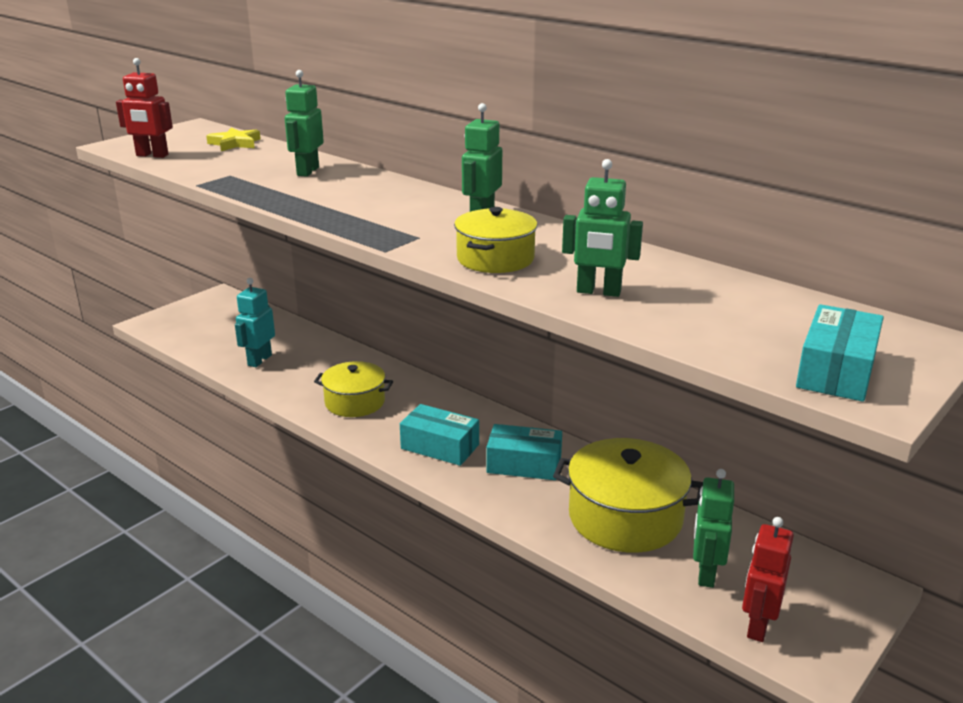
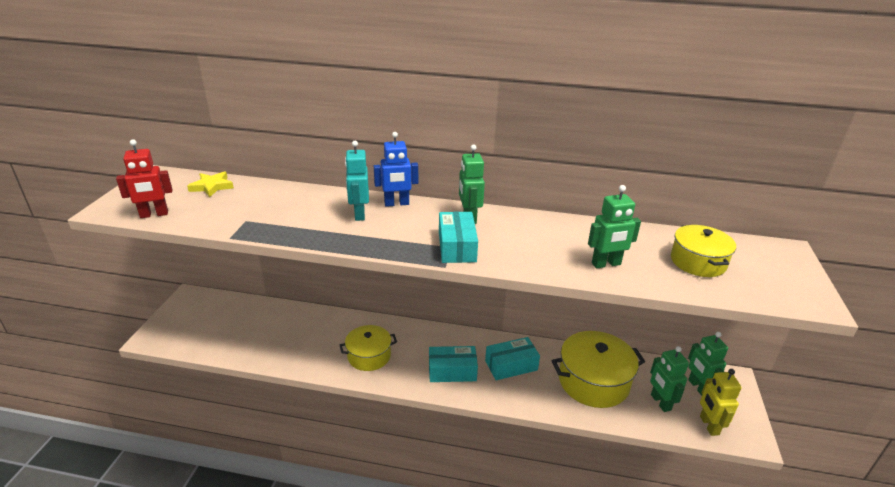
camera: 30 degrees left, 5 degrees up
turquoise robot [235,278,275,367] -> turquoise robot moved to [345,141,369,221]
green robot [285,70,324,177] -> green robot moved to [688,332,728,396]
yellow pot [454,207,538,273] -> yellow pot moved to [671,225,736,277]
red robot [742,517,794,642] -> yellow robot [700,369,742,436]
turquoise box [796,304,884,402] -> turquoise box moved to [439,212,478,263]
none -> blue robot [374,132,418,207]

